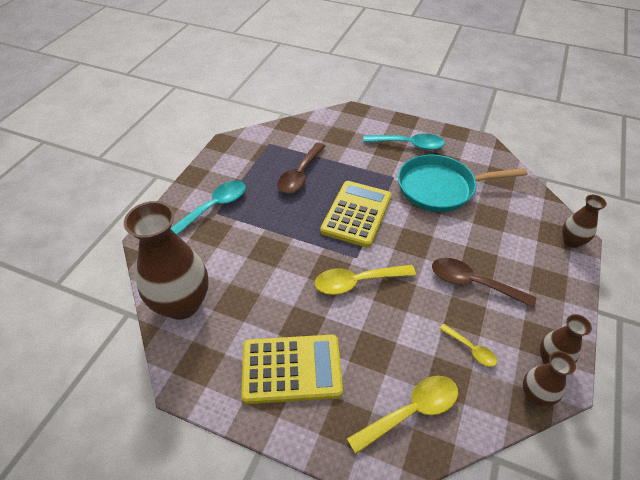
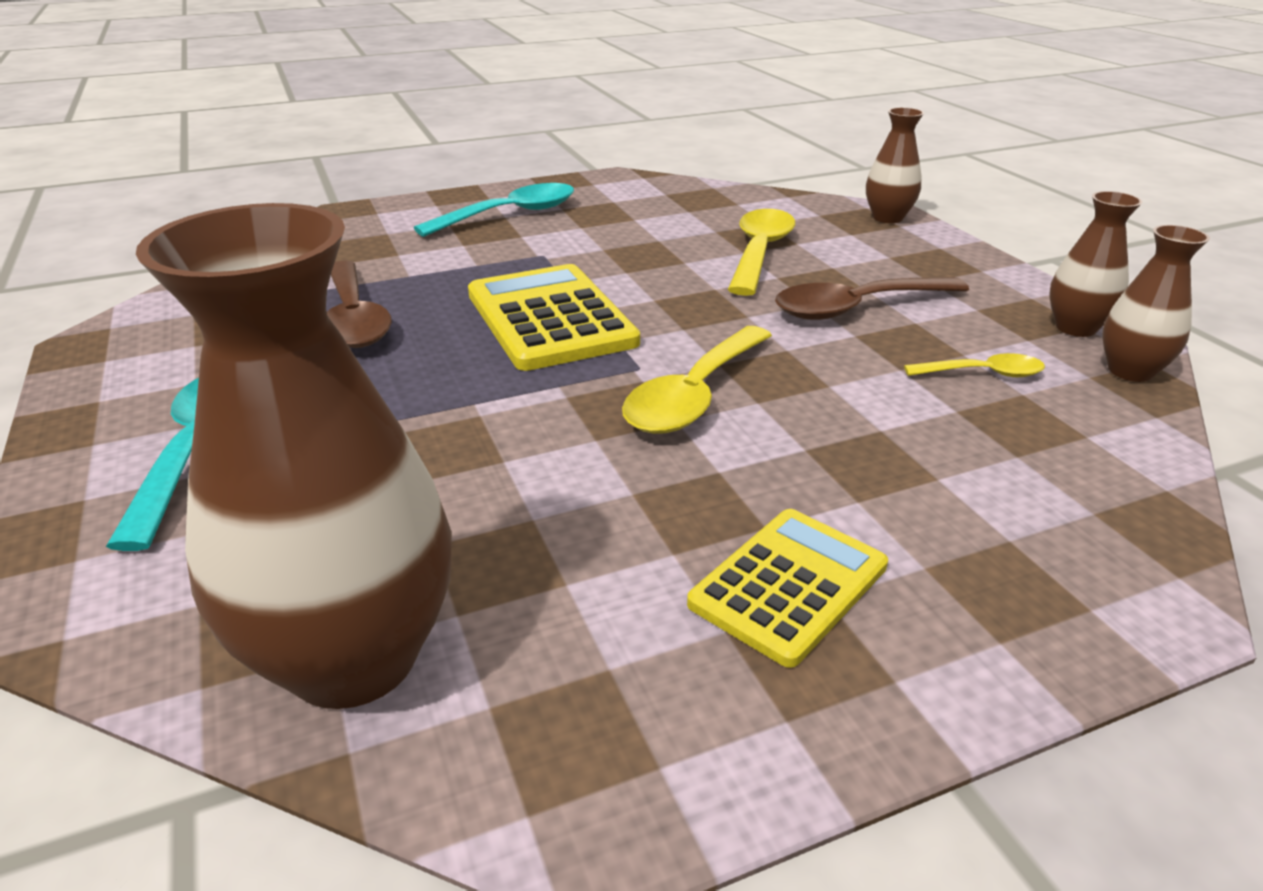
camera: 45 degrees left, 15 degrees down
yellow calculator [241,335,343,404] -> yellow calculator [687,509,888,668], size x0.66
yellow spoon [347,376,458,454] -> yellow spoon moved to [728,209,795,296]
turquoise pan [398,155,527,212] -> none

